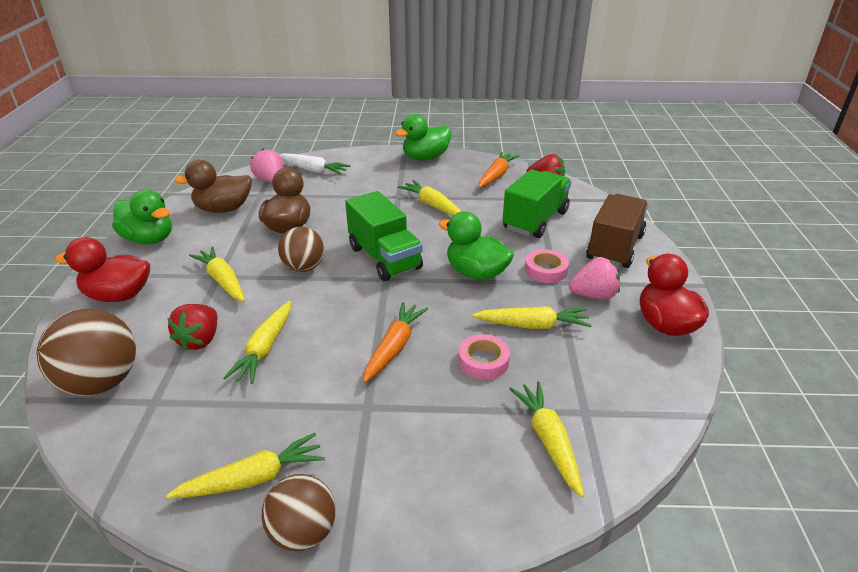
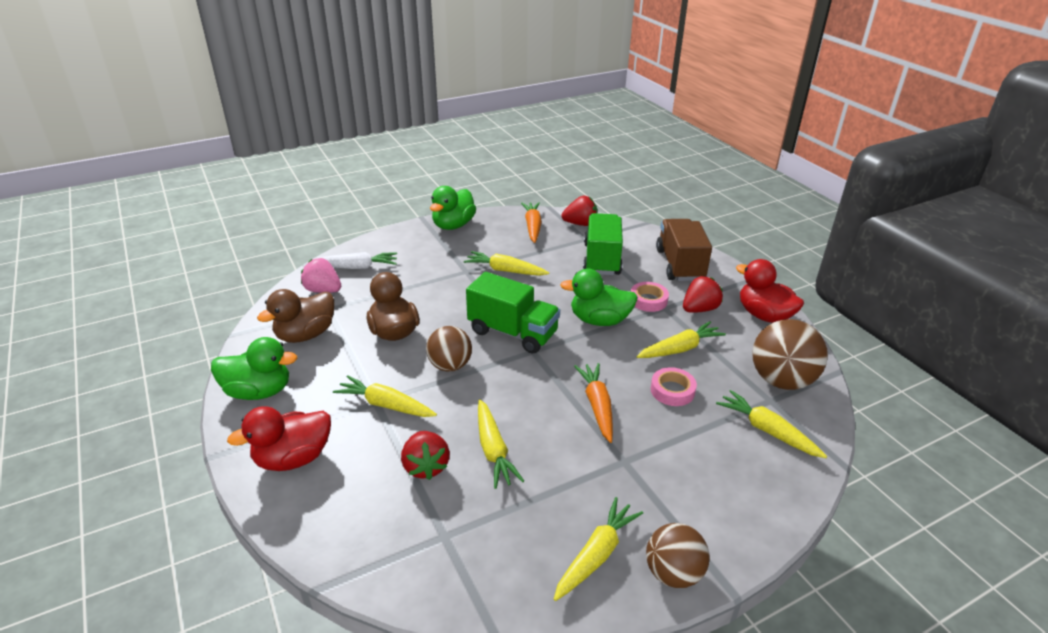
camera: 30 degrees left, 0 degrees up
brown ball [37,309,136,396] -> brown ball moved to [752,319,828,390]
pink strawberry [569,257,620,299] -> red strawberry [683,276,723,313]

